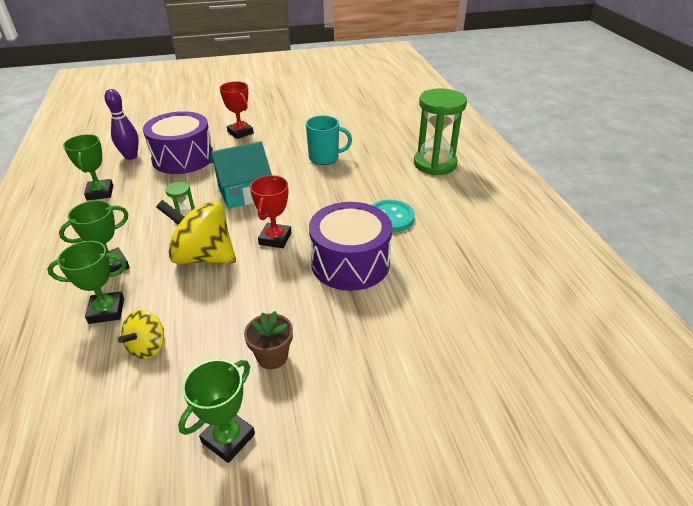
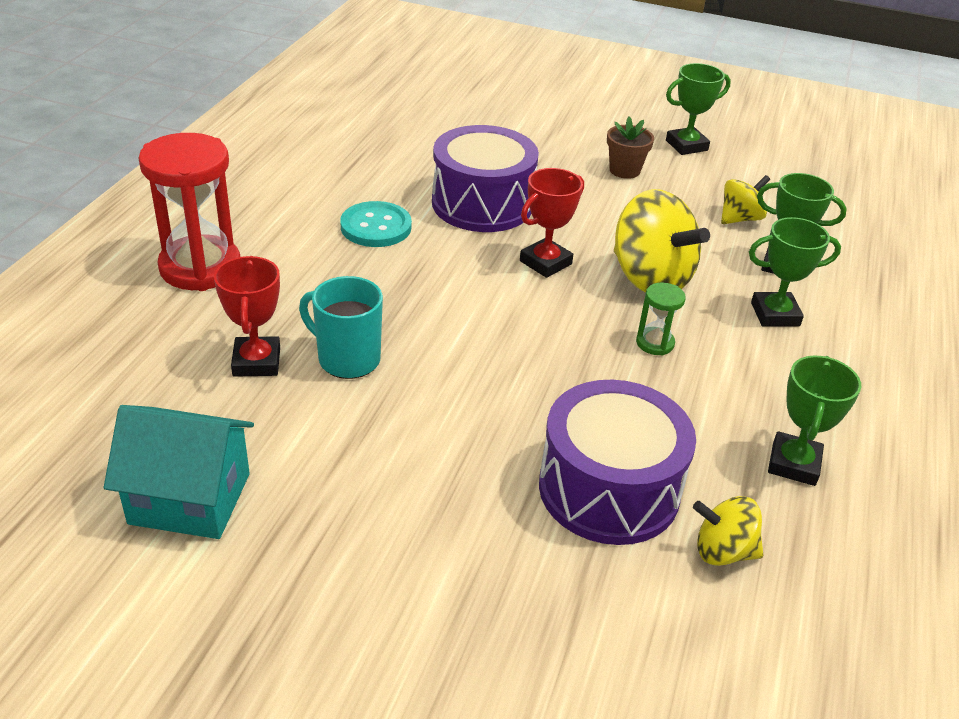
camera: 150 degrees left, 0 degrees up
purple bowling pin [105,89,139,160] -> yellow spinning top [693,496,763,566]
turquoise house [210,141,272,209] -> turquoise house moved to [104,405,254,539]
red trophy [220,81,254,139] -> red trophy moved to [214,256,280,377]
green hourglass [414,88,467,175] -> red hourglass [138,133,240,291]

